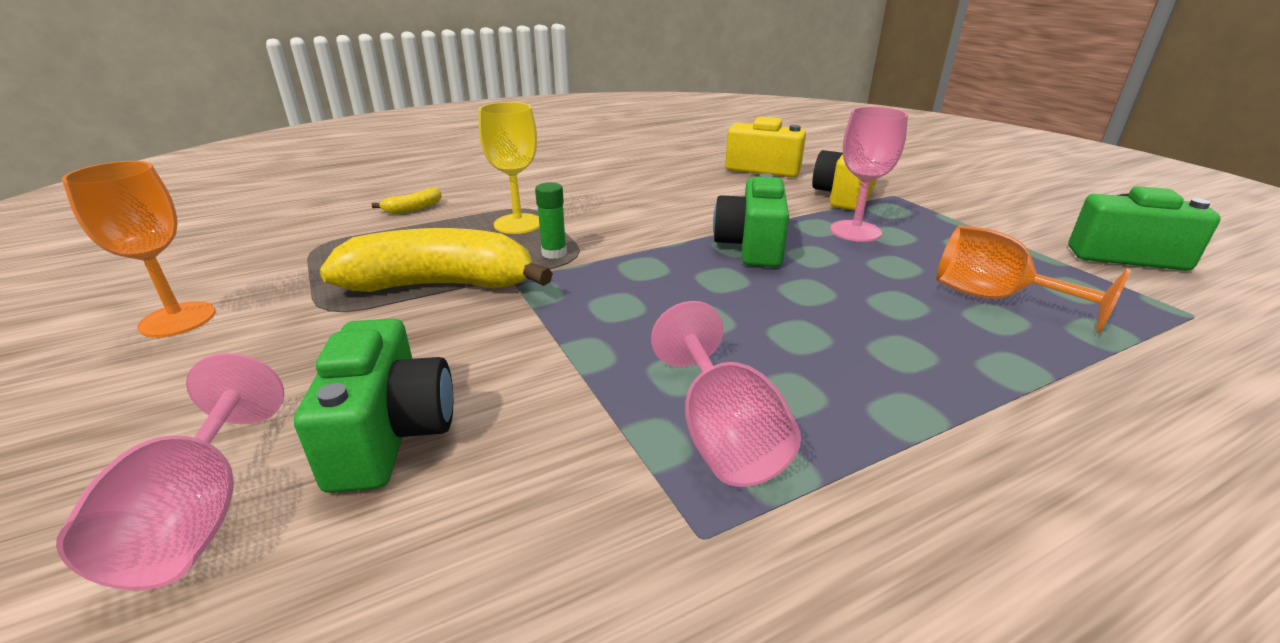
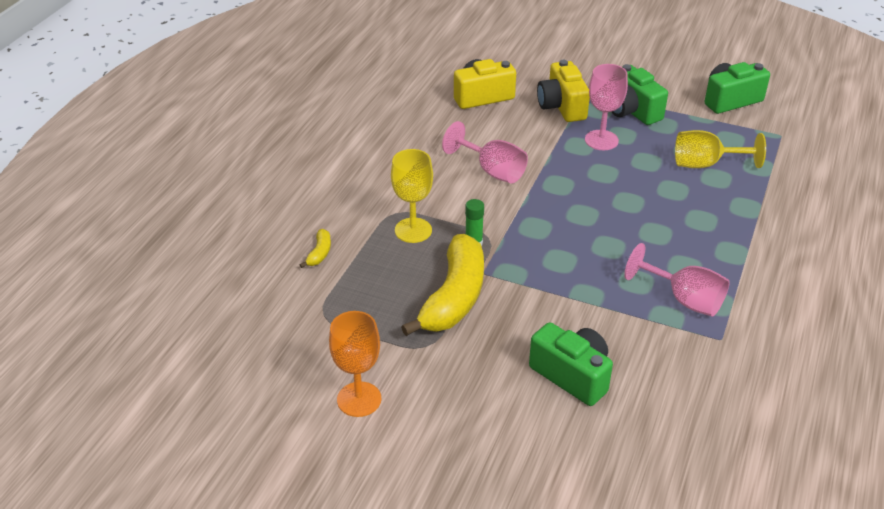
camera: 40 degrees left, 10 degrees up
pink goblet [56,353,284,590] -> pink goblet moved to [442,121,528,184]
yellow banana [319,228,553,292] -> yellow banana turned 150 degrees clockwise [401,234,484,336]
green camera [713,173,789,267] -> green camera moved to [612,64,668,125]
orange goblet [936,225,1131,333] -> yellow goblet [675,130,766,168]

